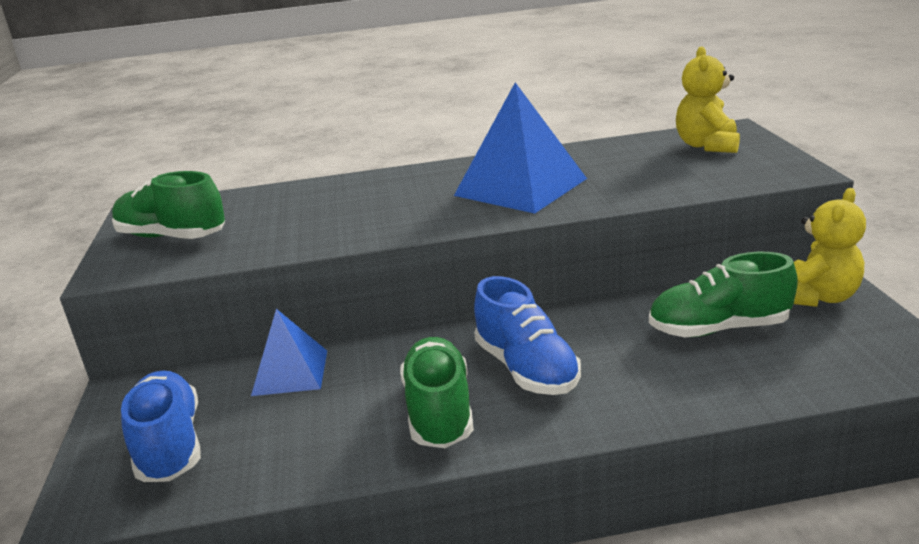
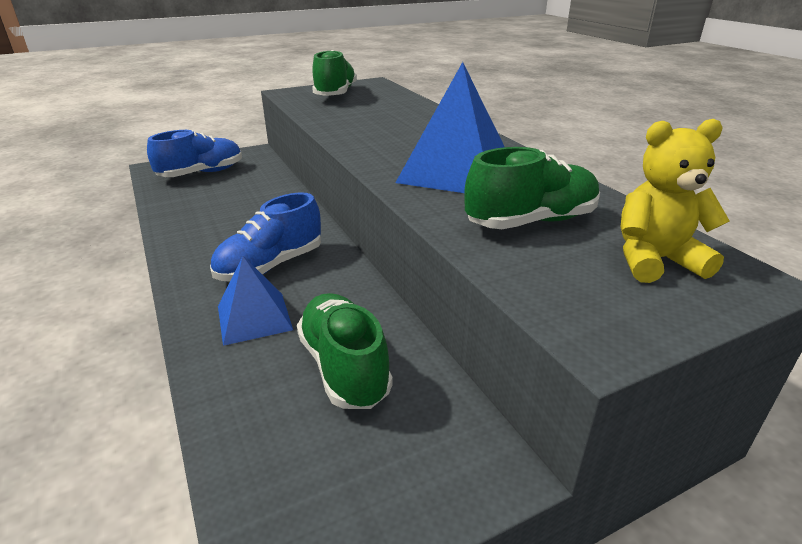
camera: 70 degrees right, 5 degrees up
blue pyramid [251,309,327,396] -> blue pyramid moved to [218,256,293,346]
green shoe [400,337,474,448] -> green shoe moved to [464,147,600,229]
yellow teddy bear [794,188,866,307] -> none

